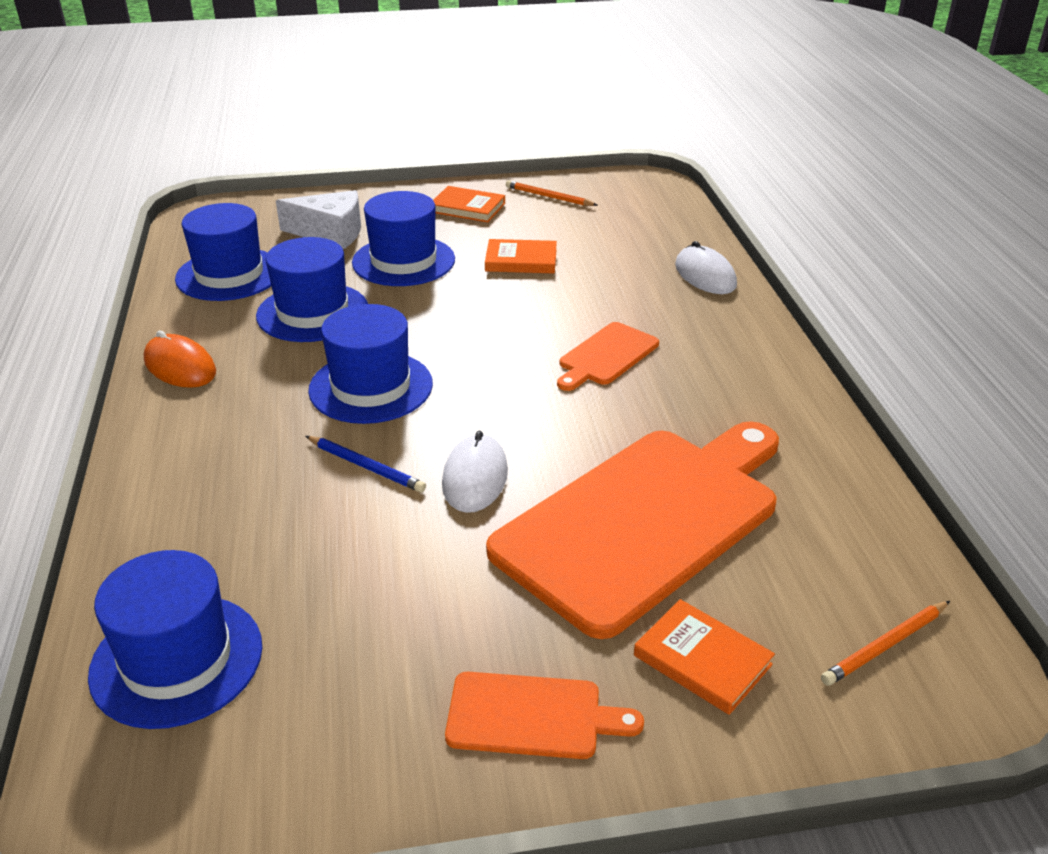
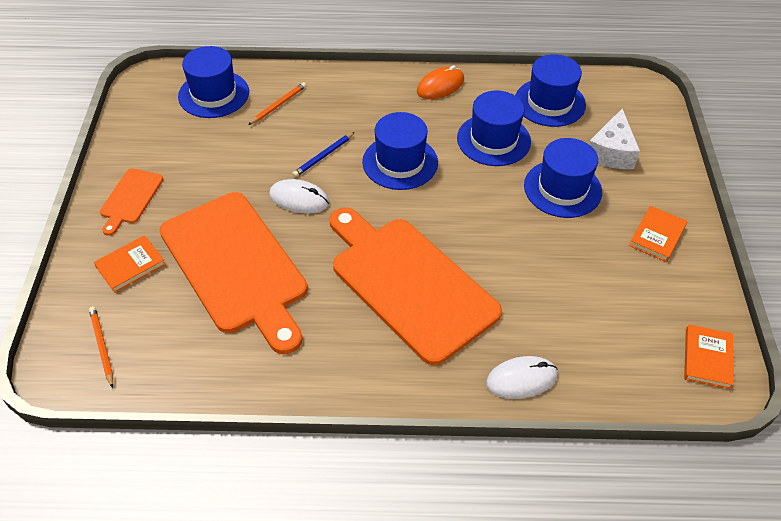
camera: 100 degrees right, 15 degrees up
orange book [485,239,557,273] -> orange book moved to [684,325,734,389]
orange pencil [506,180,597,206] -> orange pencil moved to [248,82,306,125]
orange cutting board [557,322,659,391] -> orange cutting board [329,207,502,365], size x2.24

